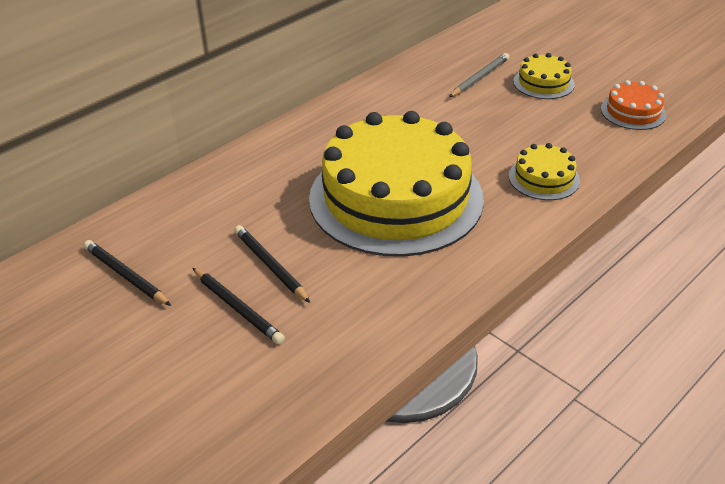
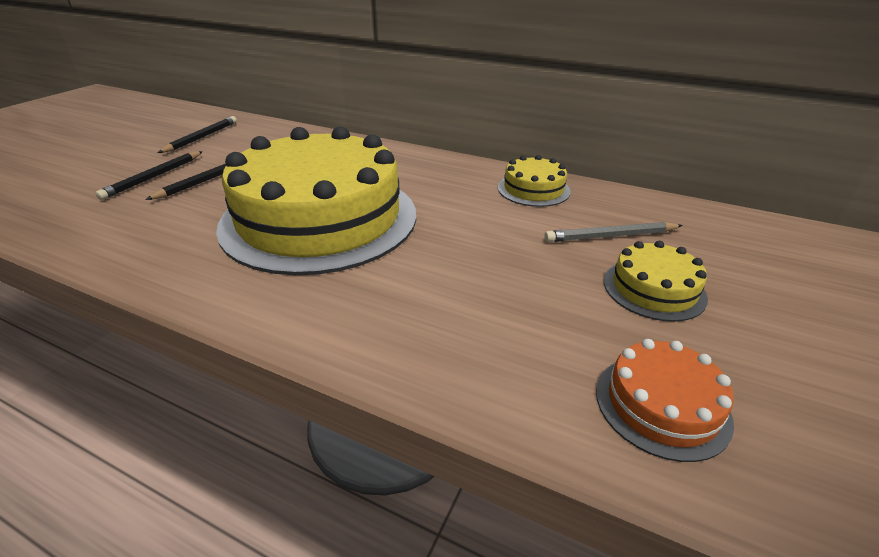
camera: 70 degrees right, 5 degrees down
grey pencil [449,53,509,97] -> grey pencil turned 150 degrees clockwise [544,222,683,242]
yellow cake [509,143,580,200] -> yellow cake moved to [498,155,571,207]

